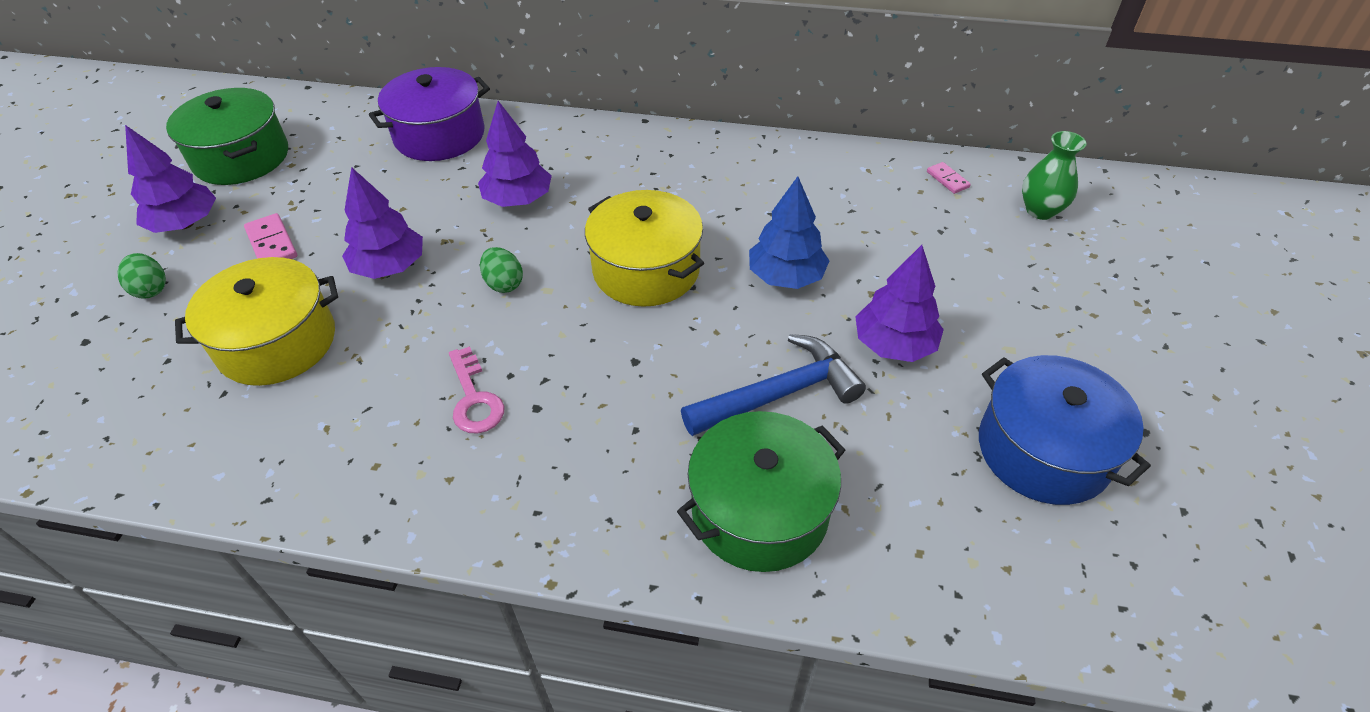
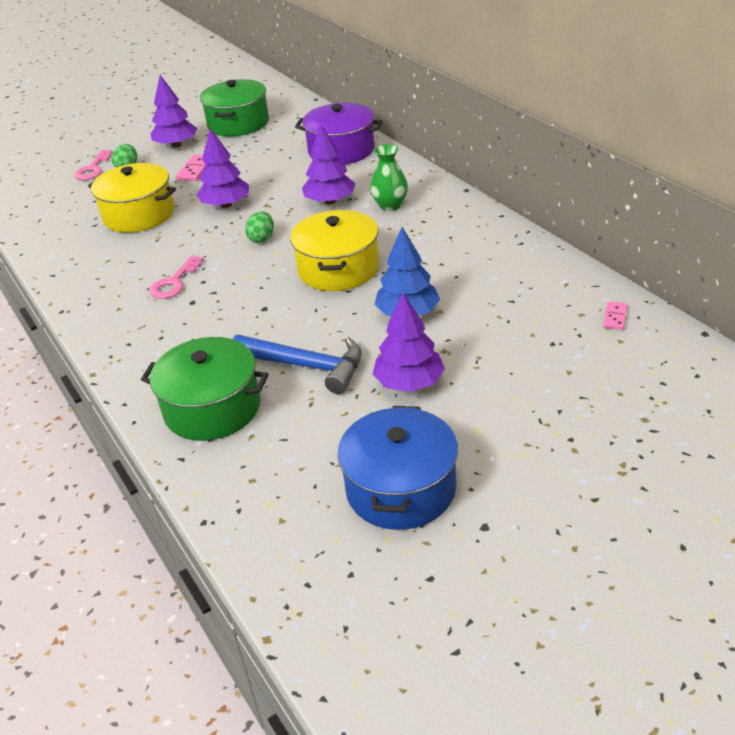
camera: 50 degrees right, 10 degrees down
green vase [1022,131,1087,220] -> green vase moved to [370,144,408,211]
none -> pink key [75,150,112,180]

